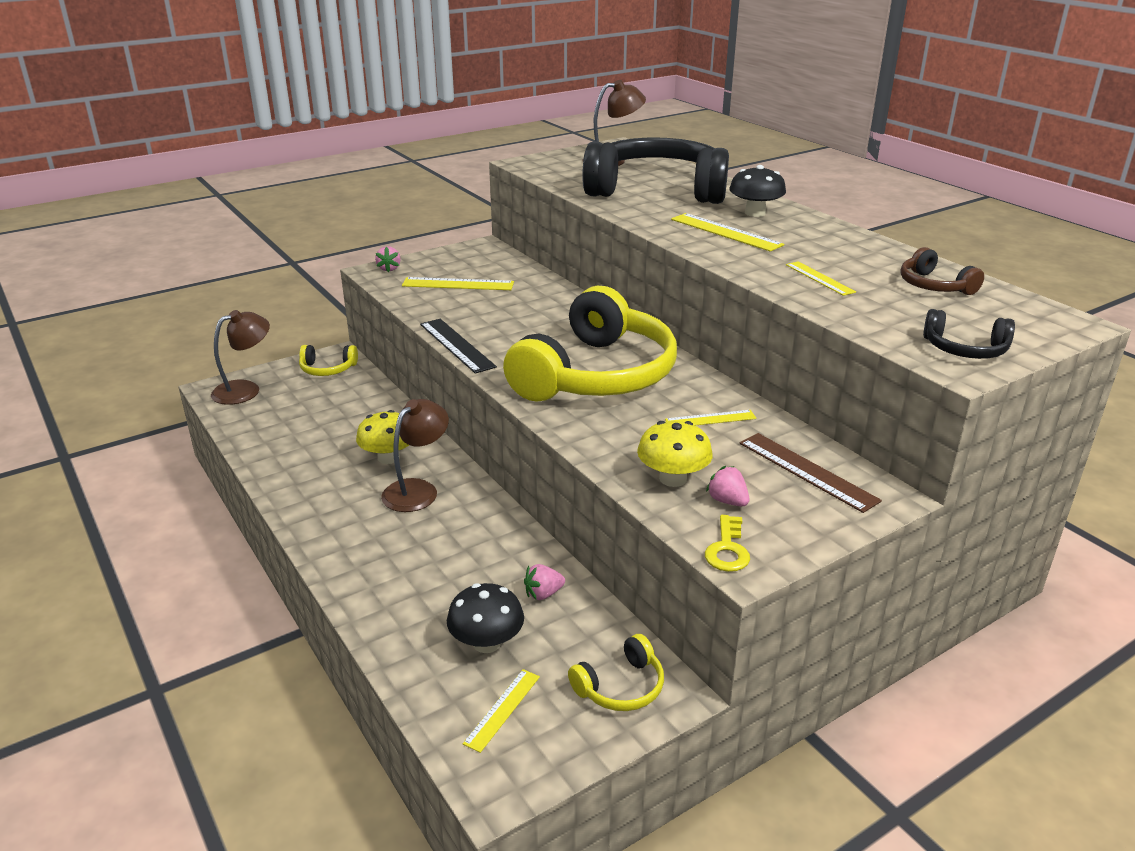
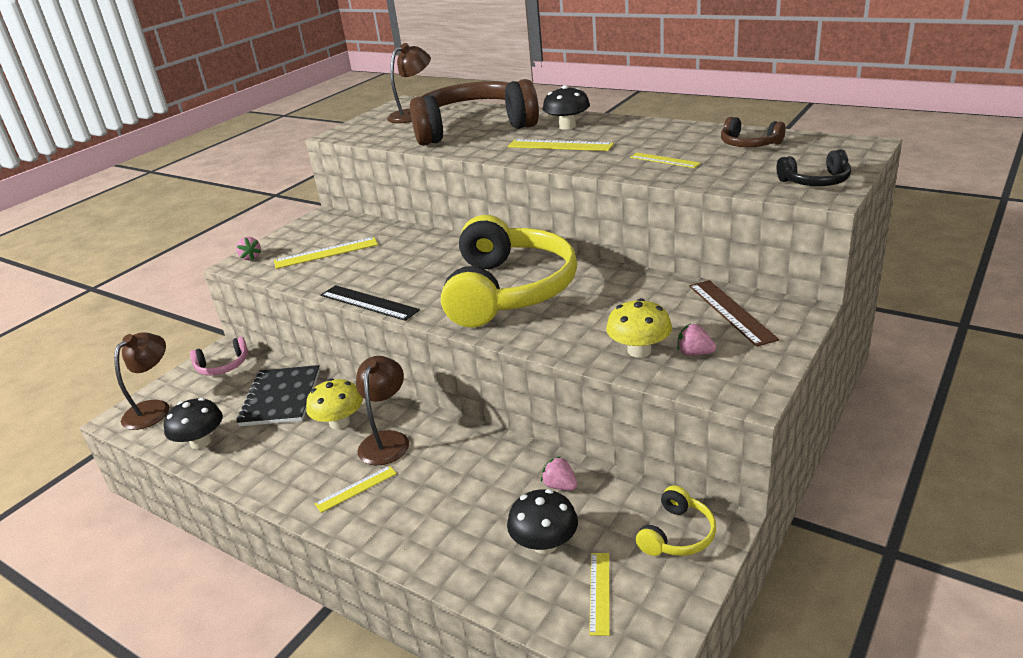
camera: 20 degrees left, 0 degrees up
yellow headphones [299,345,358,376] -> pink headphones [190,337,248,375]
pink strawberry [524,564,565,600] -> pink strawberry turned 90 degrees clockwise [541,456,577,491]
black headphones [582,137,729,204] -> brown headphones [410,79,539,146]
yellow ruler [665,410,756,425] -> yellow ruler moved to [315,466,397,513]
yellow key [705,515,750,572] -> none
brown ruler [739,433,882,513] -> brown ruler turned 45 degrees clockwise [689,280,779,347]
none -> black mushroom [164,398,223,449]
none -> black notebook [237,365,320,426]

